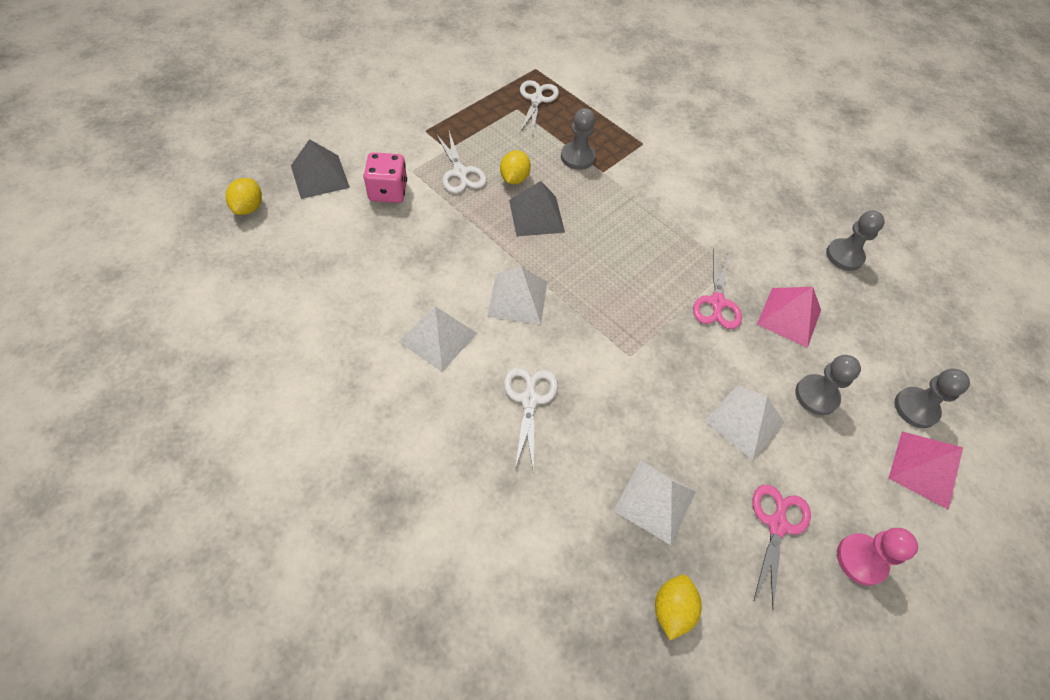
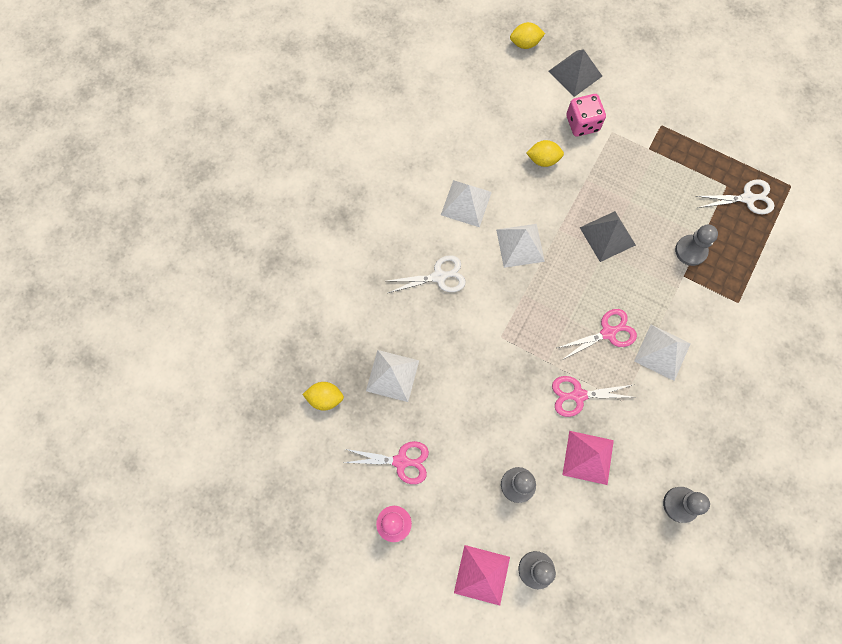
camera: 80 degrees right, 15 degrees up
white scissors [436,131,487,194] -> none
yellow lemon [500,150,531,184] -> yellow lemon moved to [526,140,564,167]
white pyramid [705,386,784,461] -> white pyramid moved to [634,325,691,381]
none -> pink scissors [557,309,637,360]

